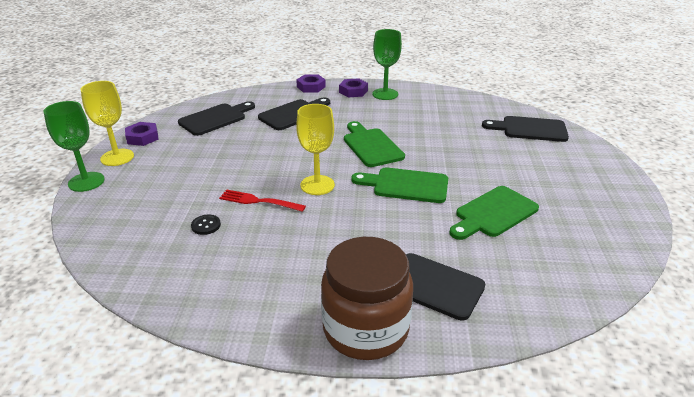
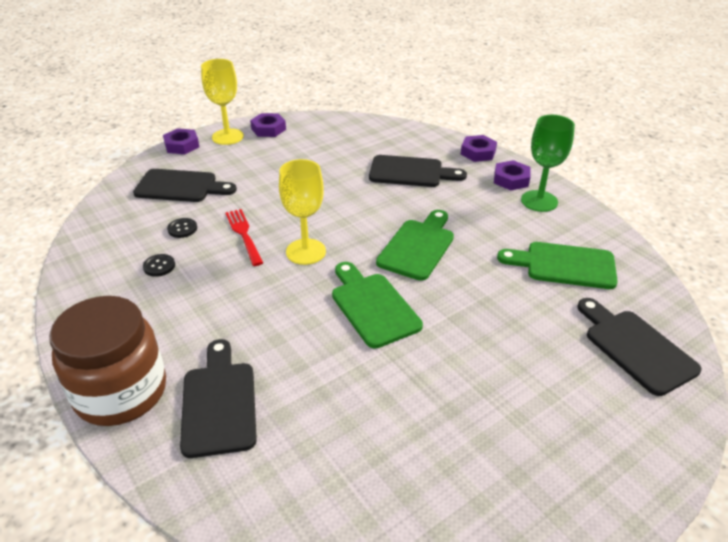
camera: 50 degrees right, 5 degrees up
green goblet [44,101,105,192] -> purple nut [163,128,199,154]
black cutting board [178,101,255,136] -> black cutting board moved to [133,169,237,202]
green cutting board [449,186,539,240] -> green cutting board moved to [497,242,618,289]
none -> black button [143,254,175,277]

